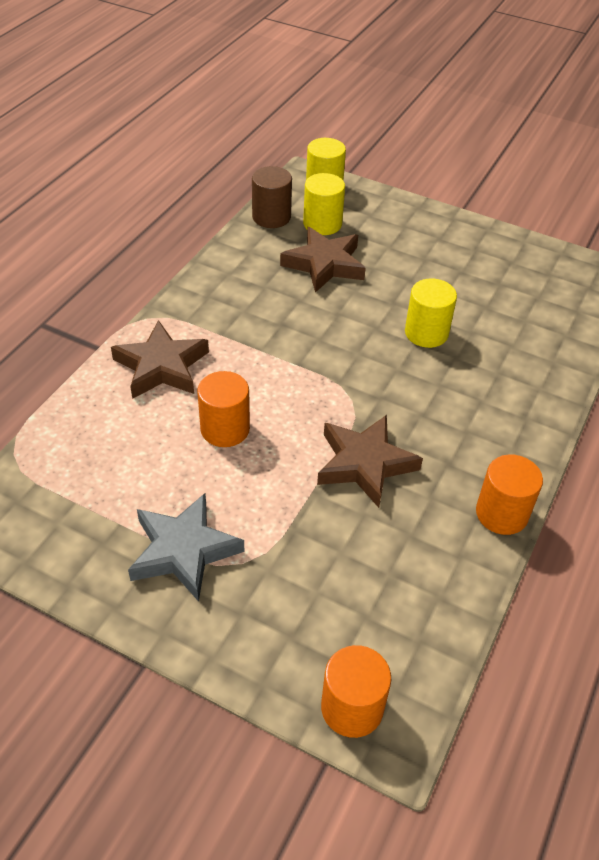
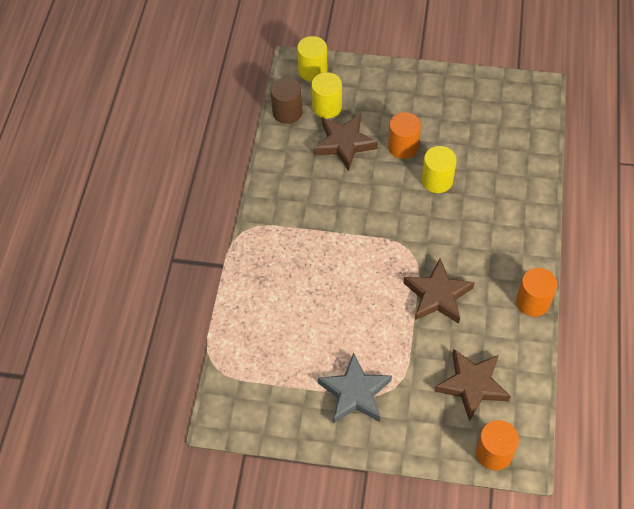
camera: 15 degrees left, 10 degrees up
brown star [111,320,209,399] -> brown star moved to [434,349,511,422]
orange cylinder [197,371,250,447] -> orange cylinder moved to [388,112,421,159]

